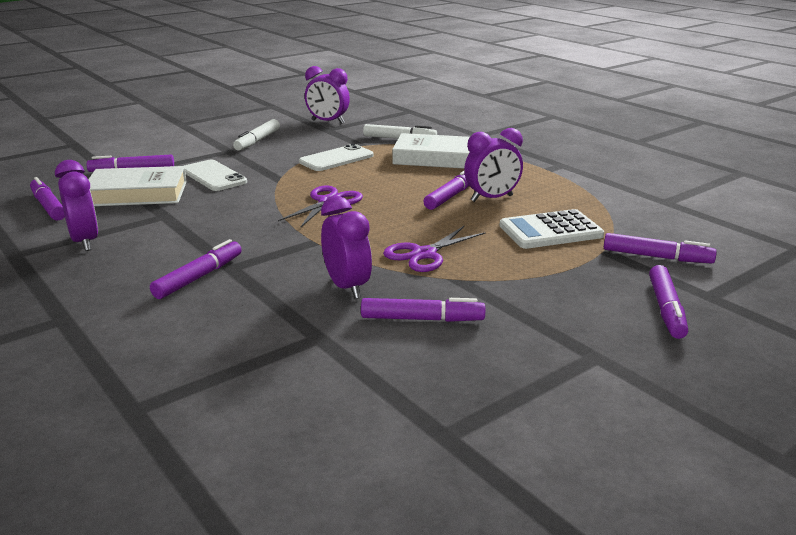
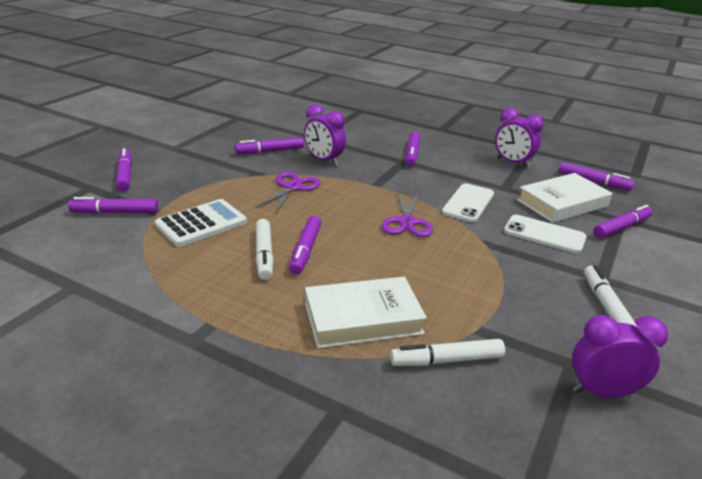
camera: 155 degrees right, 5 degrees up
white phone [299,144,374,171] -> white phone moved to [442,183,494,222]
purple clock [464,128,523,202] -> white marker [256,219,273,280]

